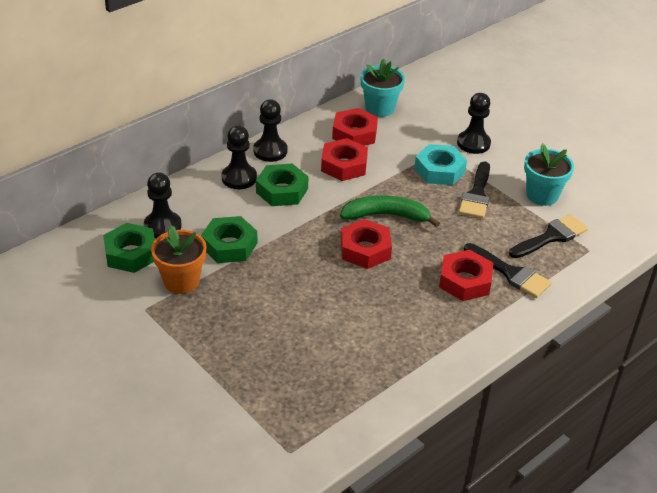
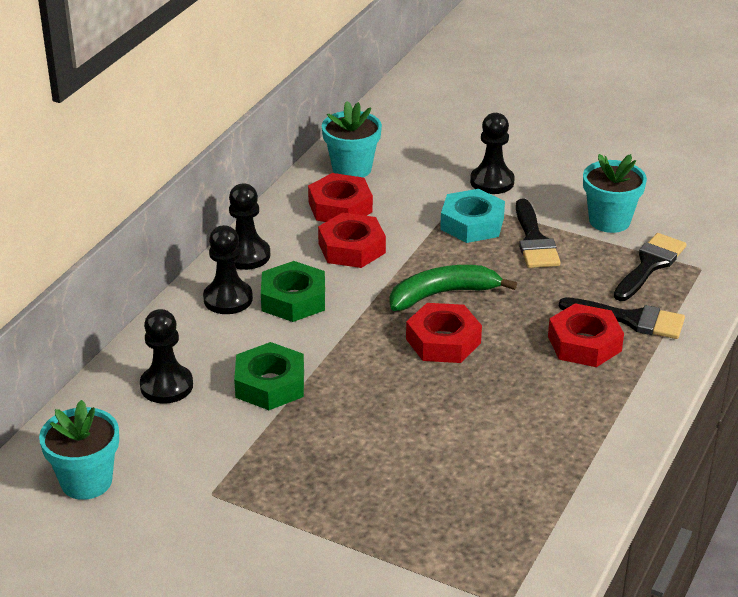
camera: 20 degrees left, 5 degrees down
green nut [103,223,155,273] -> none
orange flower pot [151,225,206,294] -> none
none -> turquoise flower pot [39,400,119,500]

